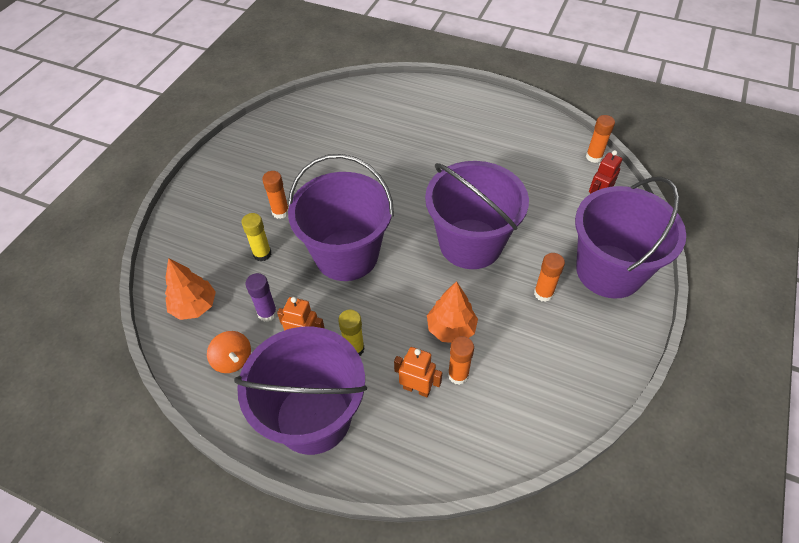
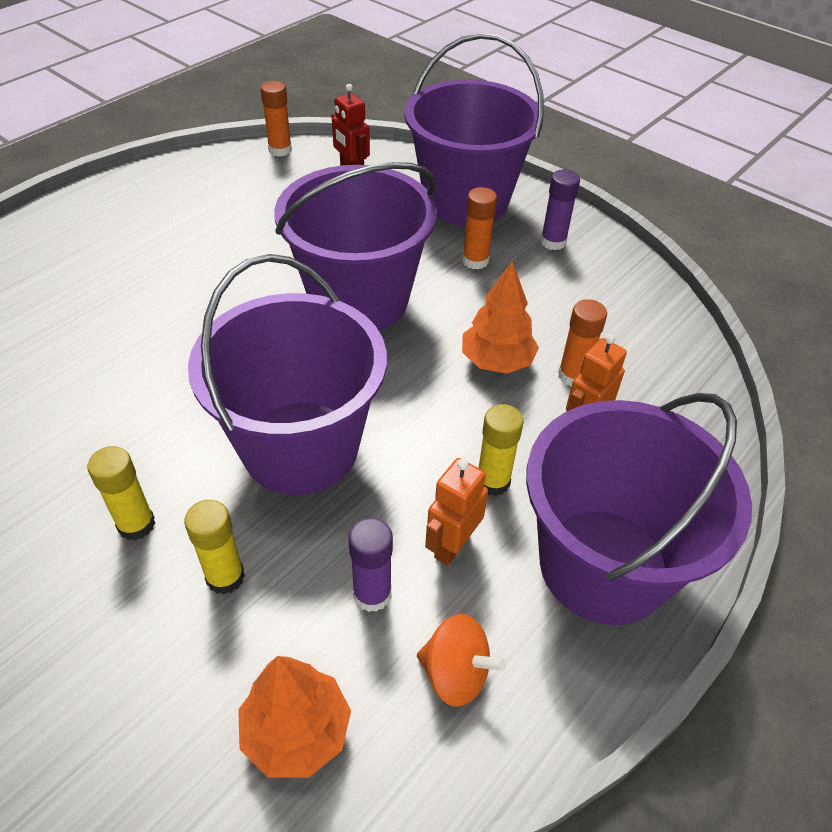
camera: 75 degrees left, 5 degrees down
orange spinning top [207,331,251,373] -> orange spinning top turned 45 degrees clockwise [417,614,506,707]
orange glue stick [262,171,289,219] -> yellow glue stick [88,446,155,540]
none -> purple glue stick [541,170,580,250]

